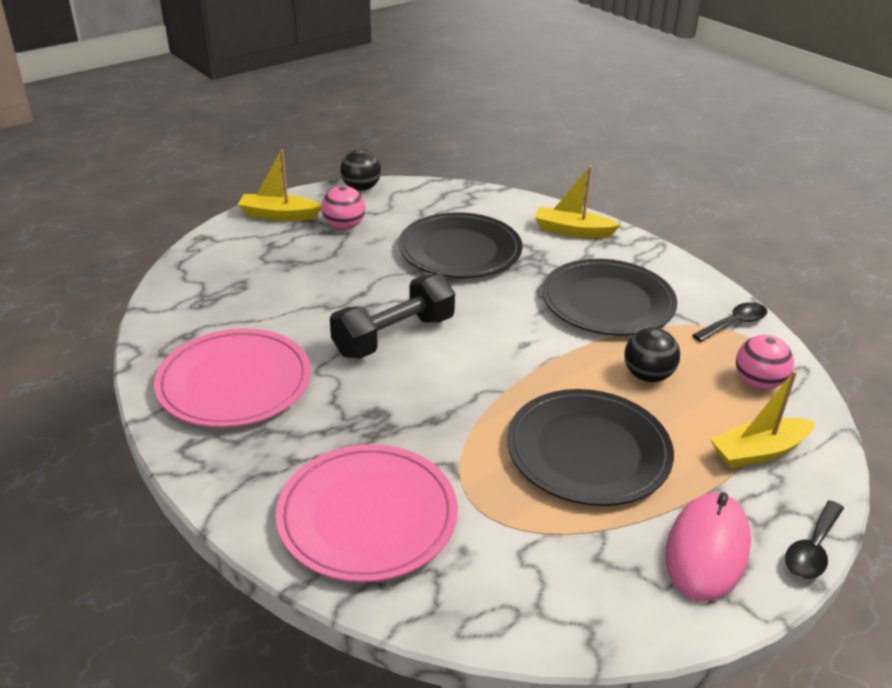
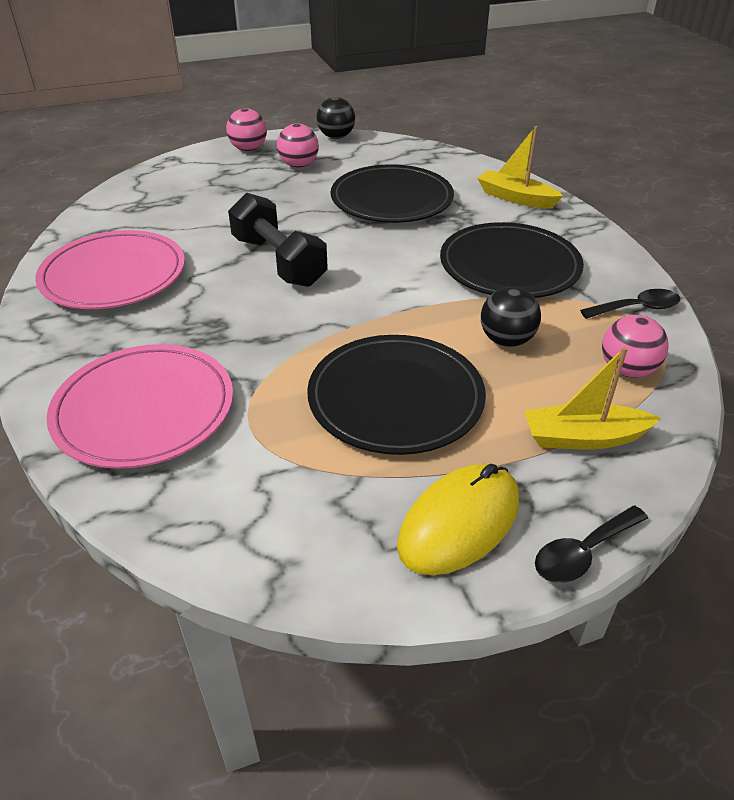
camera: 20 degrees right, 5 degrees up
yellow boat [237,150,322,221] -> pink ball [226,108,267,151]
black dumbbell [330,273,455,359] -> black dumbbell turned 75 degrees clockwise [228,193,328,287]
pink mouse [665,492,751,602] -> yellow mouse [397,463,519,575]

